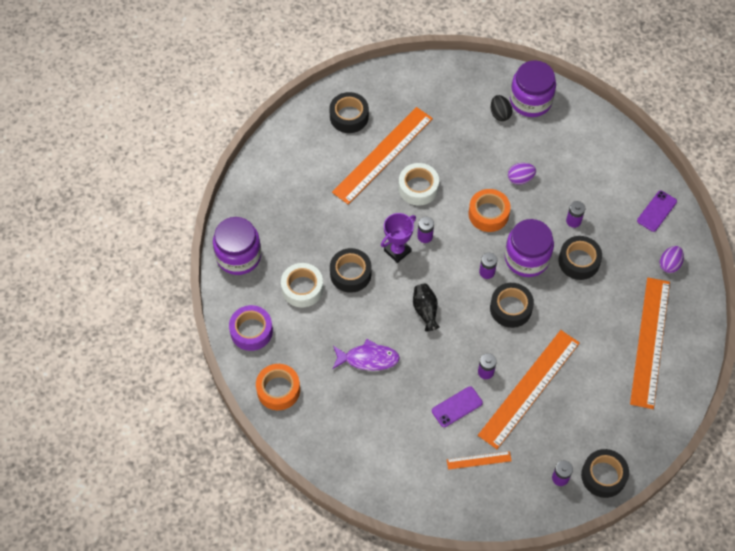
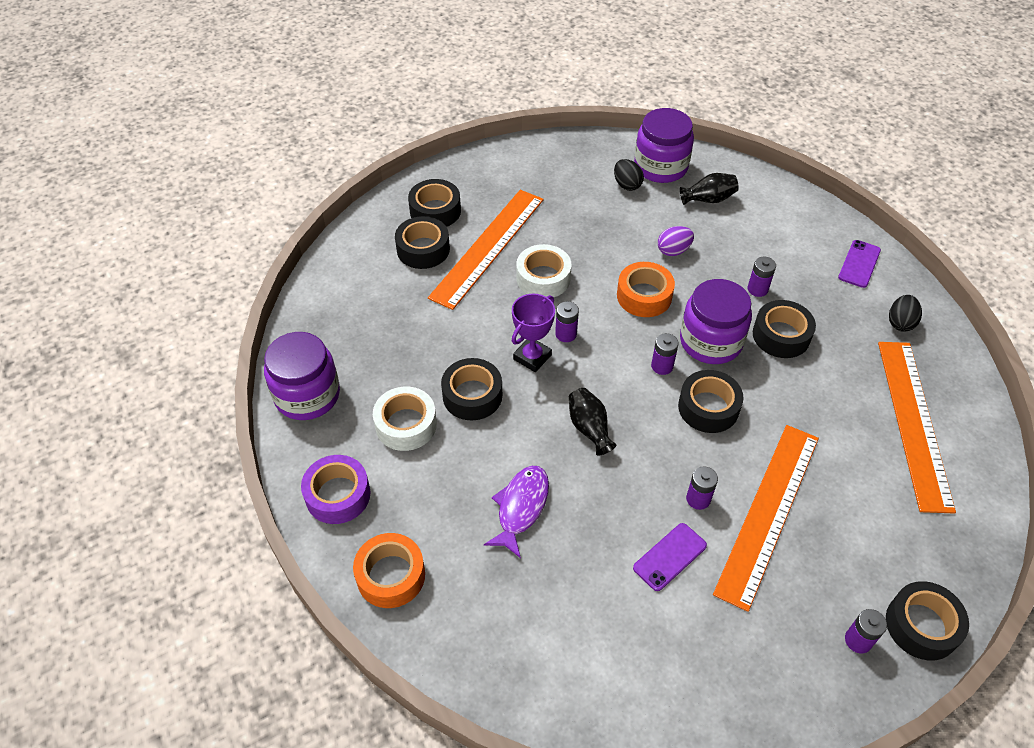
camera: 10 degrees left, 10 degrees down
purple fish [333,339,400,371] -> purple fish turned 60 degrees counterclockwise [484,466,549,558]
orange ruler [447,451,512,470] -> none
purple egg [660,246,684,273] -> black egg [889,295,922,332]
none -> black tape [395,216,450,269]
none -> black vase [680,173,739,205]

